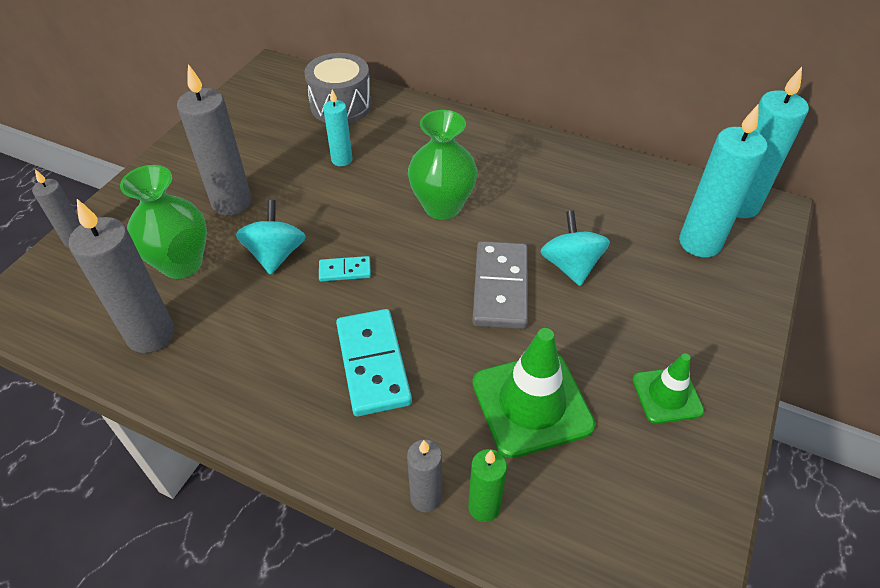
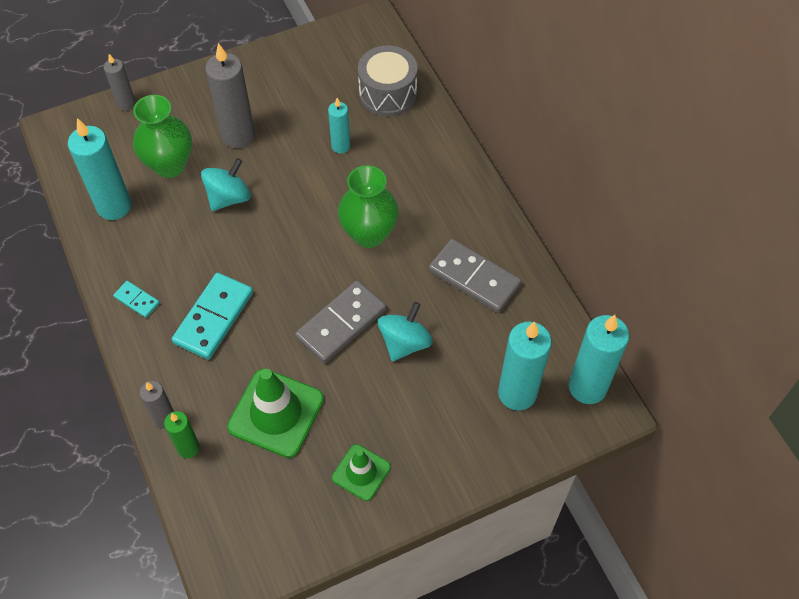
camera: 40 degrees right, 10 degrees up
grey candle [69,199,175,353] -> turquoise candle [68,118,131,220]
turquoise domino [319,256,371,281] -> turquoise domino moved to [113,281,160,318]
none -> grey domino [429,239,521,313]

